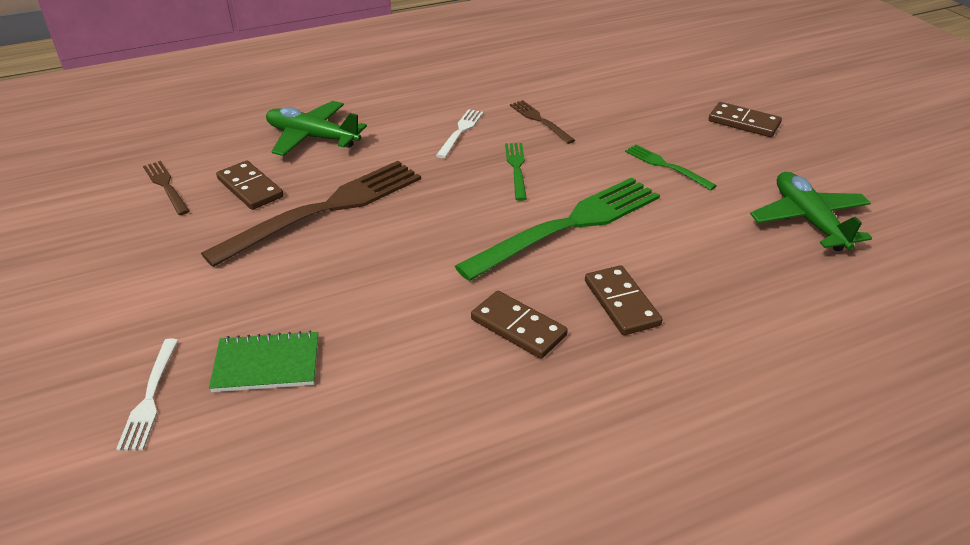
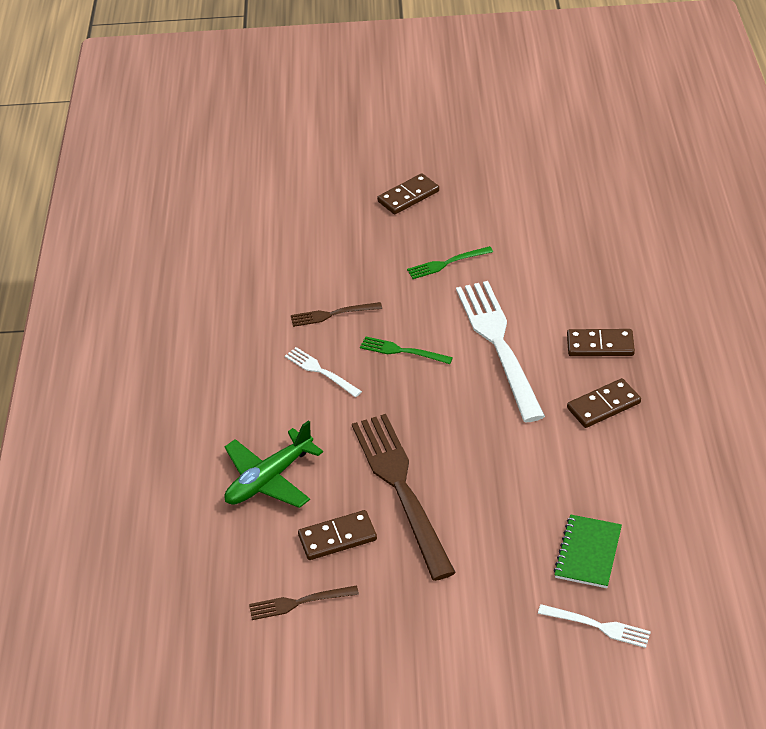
camera: 65 degrees left, 5 degrees up
green fork [455,177,660,281] -> white fork [456,281,545,422]
green plane [750,172,872,251] -> none

